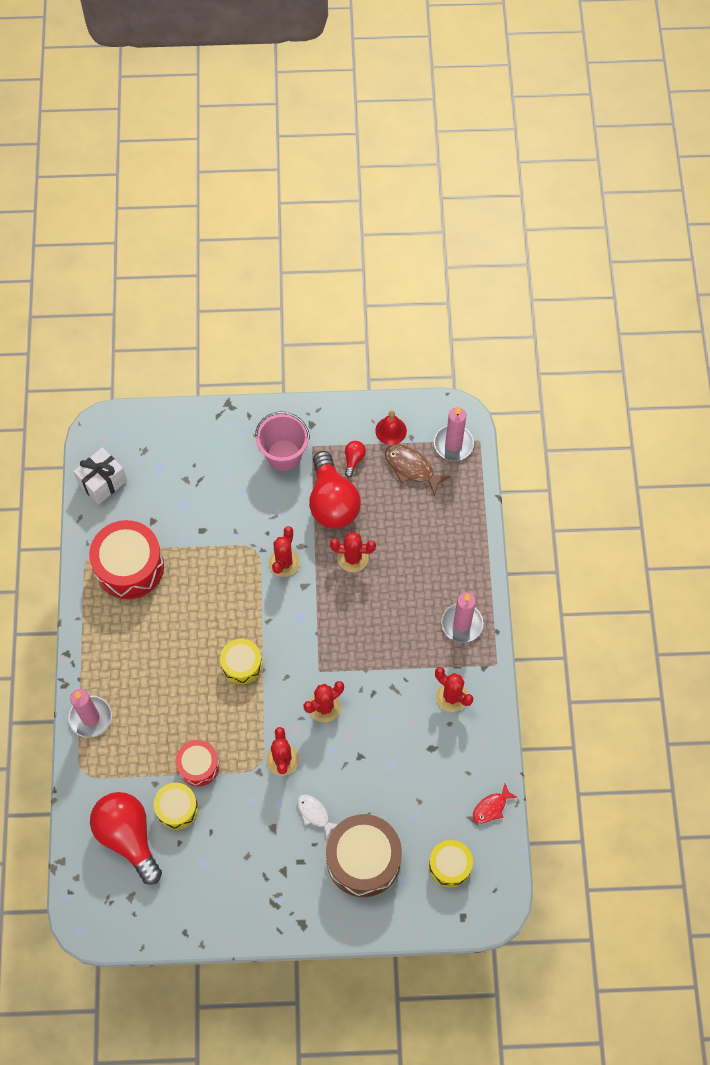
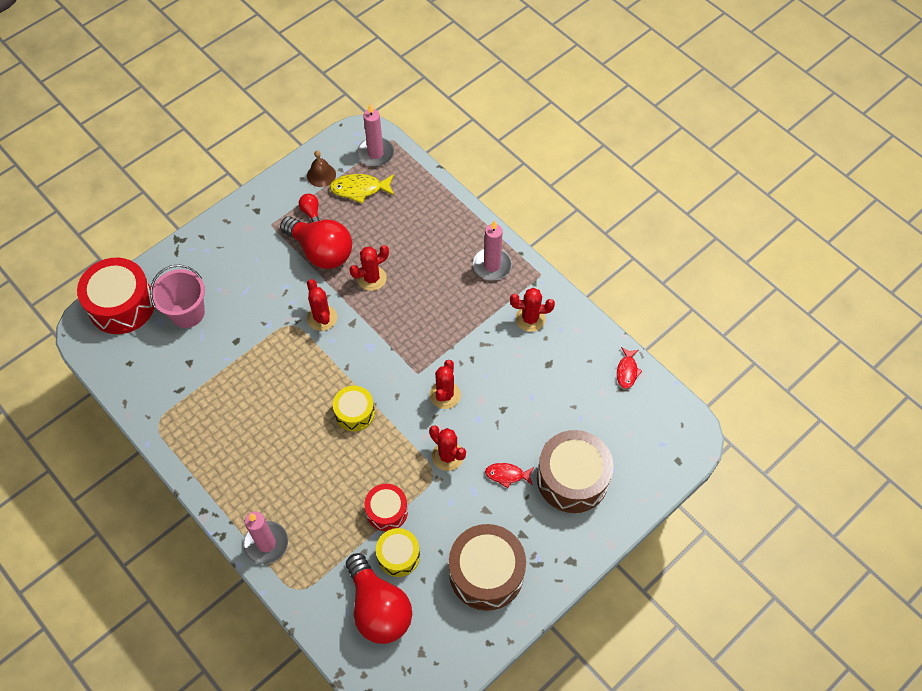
camera: 40 degrees left, 5 degrees down
white gift [73,447,127,505] -> none
red drum [89,520,164,599] -> red drum moved to [77,258,154,334]
red light bulb [90,792,162,885] -> red light bulb turned 135 degrees counterclockwise [346,553,412,644]
pink bucket [255,411,310,471] -> pink bucket moved to [150,264,205,328]
white fish [297,794,338,838] -> red fish [485,463,534,488]
red bell [375,411,407,445] -> brown bell [307,150,336,187]
brown fish [385,444,451,496] -> yellow fish [330,174,395,203]
yellow drum [429,840,473,887] -> none
none -> brown drum [449,524,526,611]

